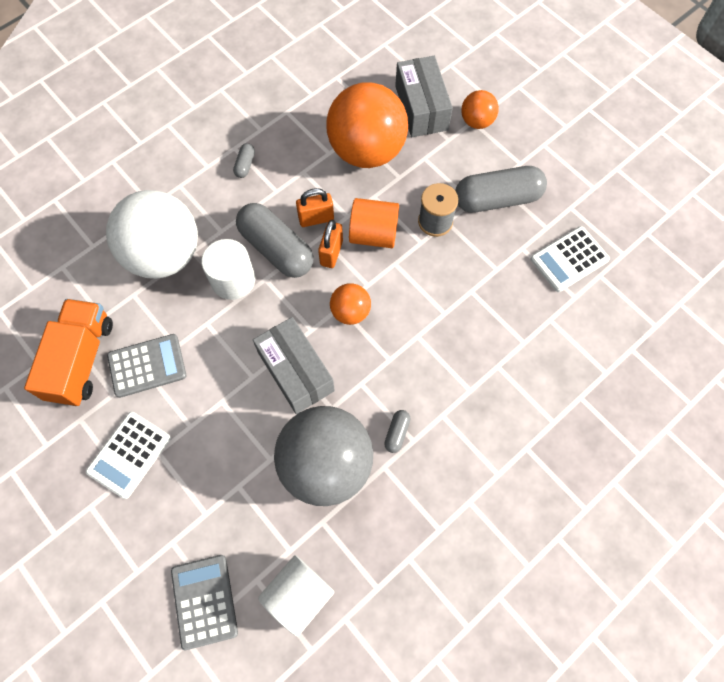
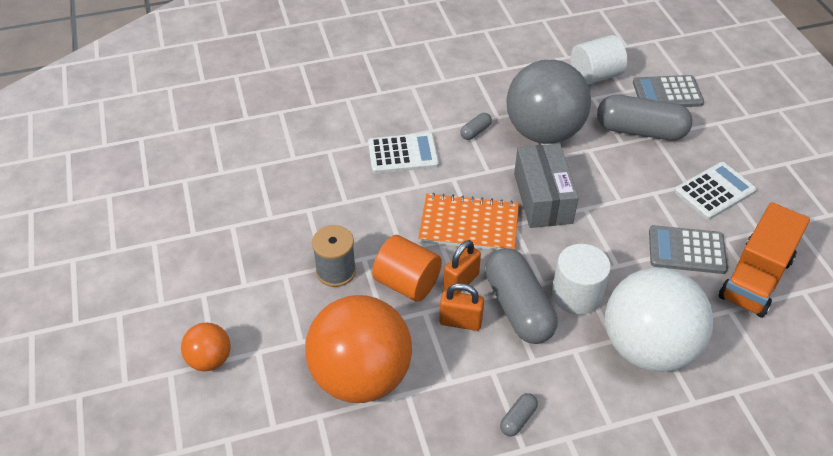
camera: 155 degrees left, 20 degrees down
grey calculator [171,555,238,650] -> grey calculator turned 75 degrees clockwise [633,75,704,107]
orange ball [330,283,371,325] -> orange notebook [418,193,519,250]
grey box [395,56,453,137] -> none
grey capsule [455,166,547,213] -> grey capsule moved to [597,95,693,140]
white calculator [530,226,610,292] -> white calculator moved to [368,133,439,174]

